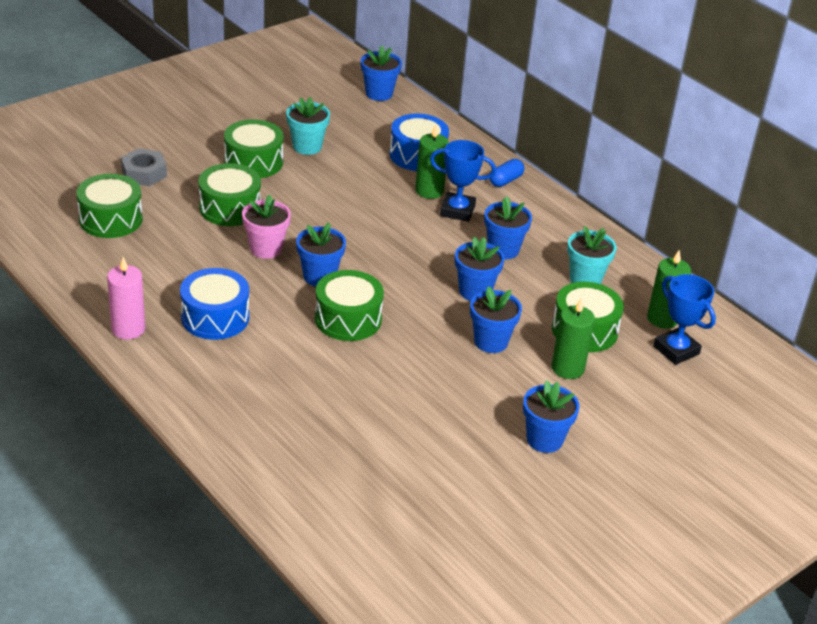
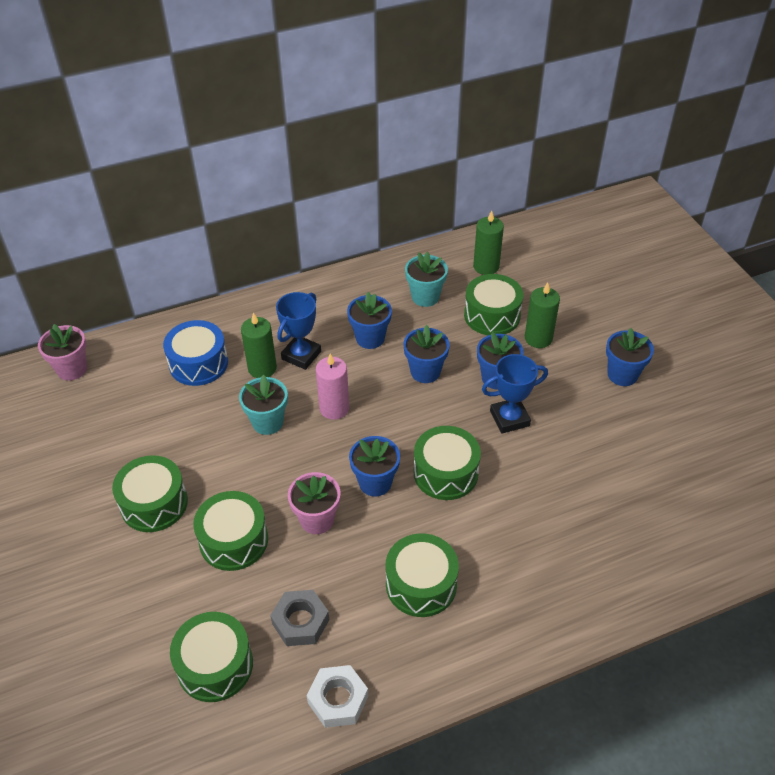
camera: 70 degrees left, 10 degrees up
pink candle [107,257,145,339] -> pink candle moved to [316,354,349,420]
grey nut [121,148,167,186] -> grey nut moved to [270,590,329,646]
blue drum [180,268,249,340] -> green drum [386,533,459,617]
turquoise flower pot [286,97,330,155] -> turquoise flower pot moved to [239,375,288,435]
blue flower pot [361,45,402,101] -> pink flower pot [38,324,87,381]
blue capsule [489,159,524,187] -> none
blue trophy [653,274,716,365] -> blue trophy moved to [482,354,548,433]
none -> white nut [307,665,368,728]

